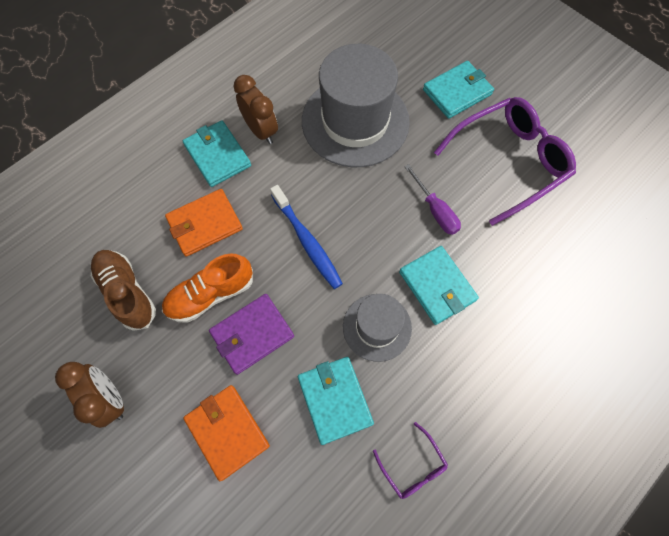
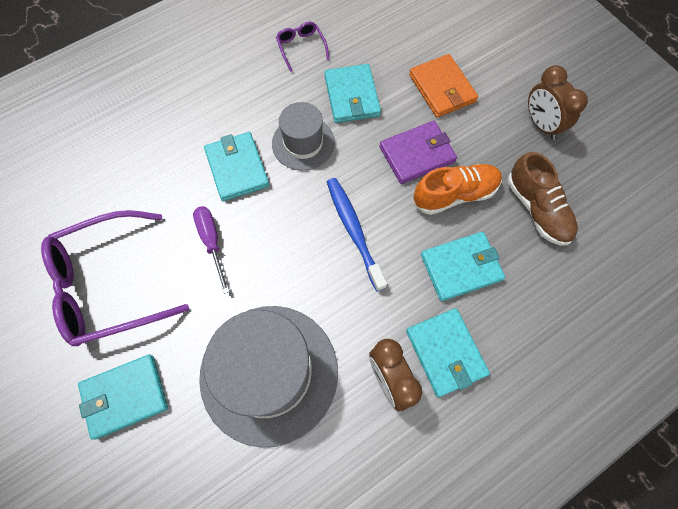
camera: 170 degrees left, 0 degrees up
orange wallet [165,189,243,257] -> turquoise wallet [421,232,505,301]

